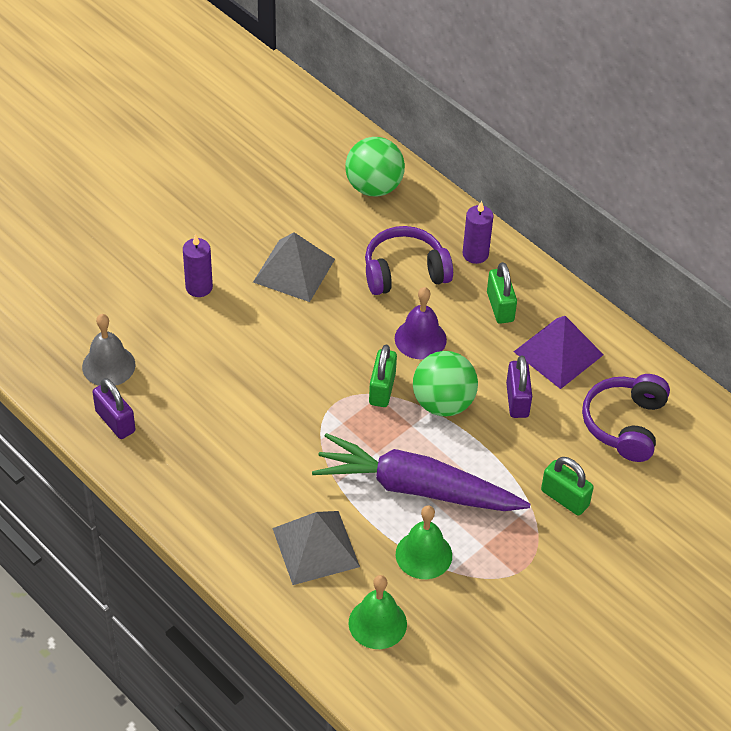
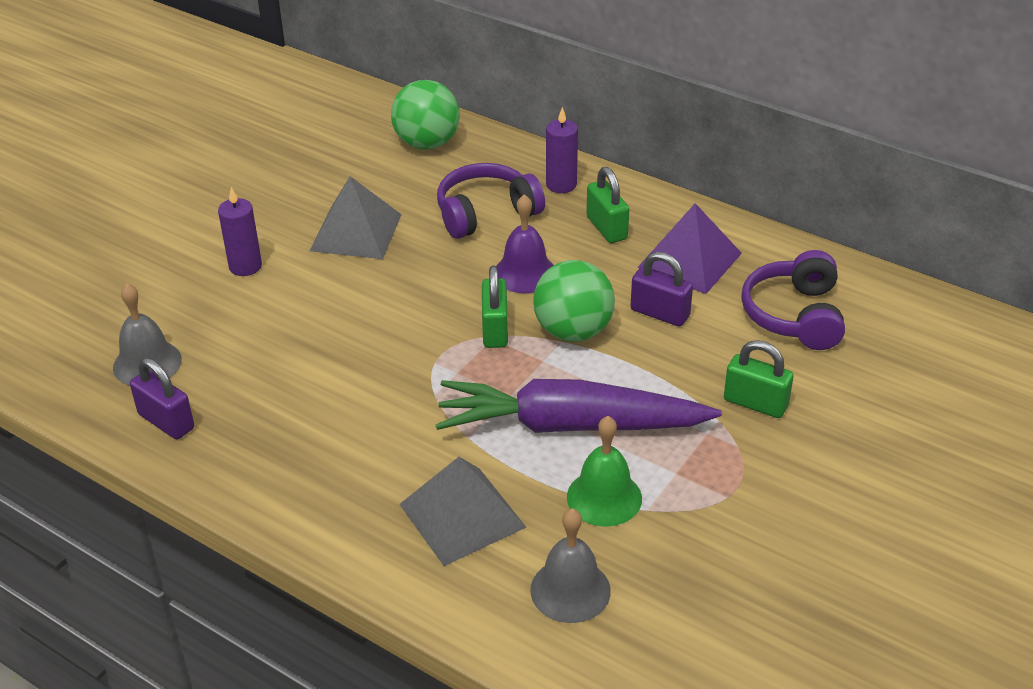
camera: 10 degrees left, 10 degrees down
green bell [349,575,407,649] -> grey bell [530,508,611,623]
purple padlock [506,356,532,418] -> purple padlock turned 45 degrees counterclockwise [631,252,693,327]

